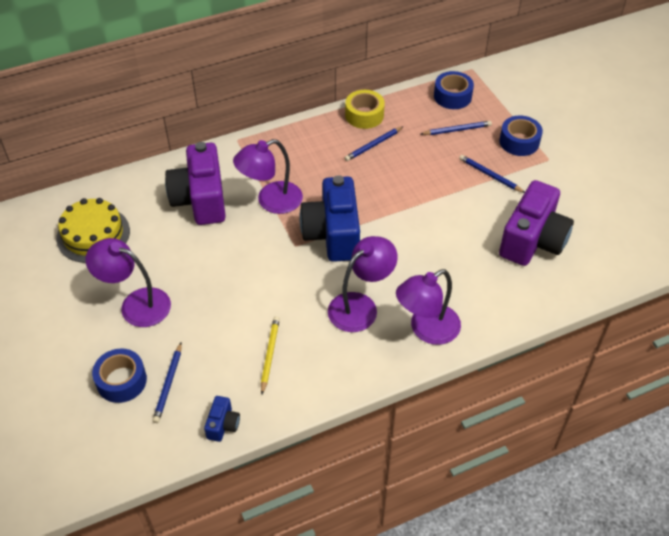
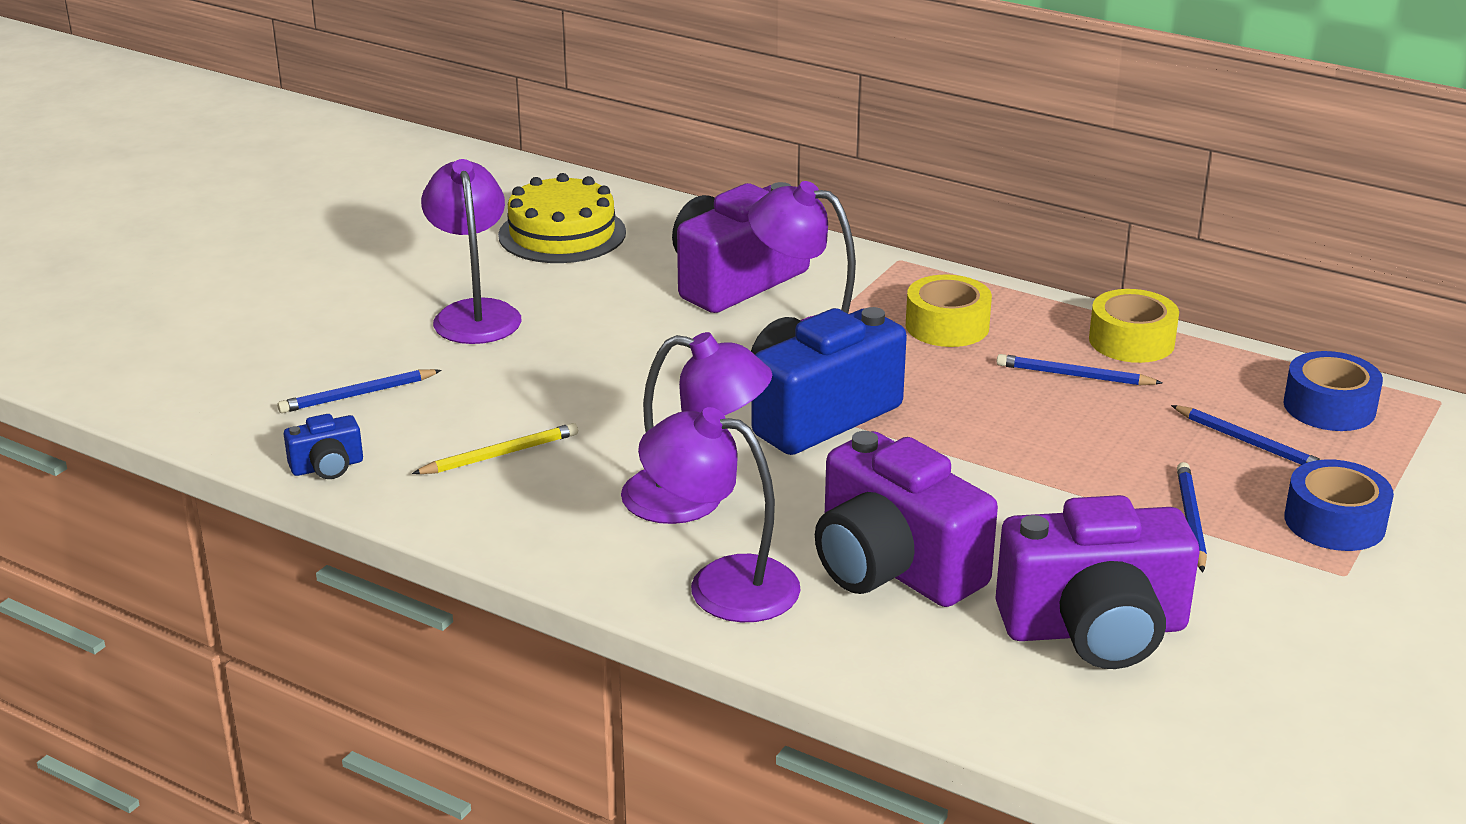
camera: 55 degrees right, 20 degrees down
blue tape [92,349,147,403] -> none
none -> purple camera [815,431,998,607]
none -> yellow tape [906,274,992,347]

